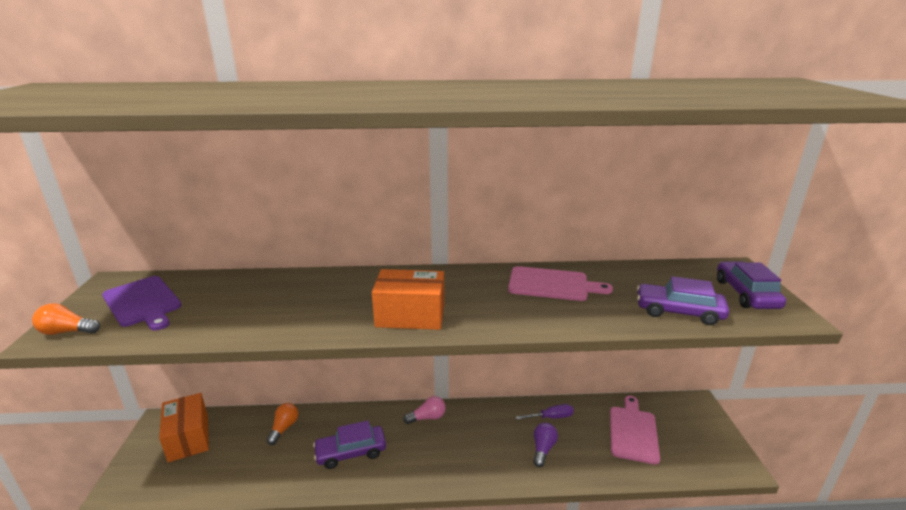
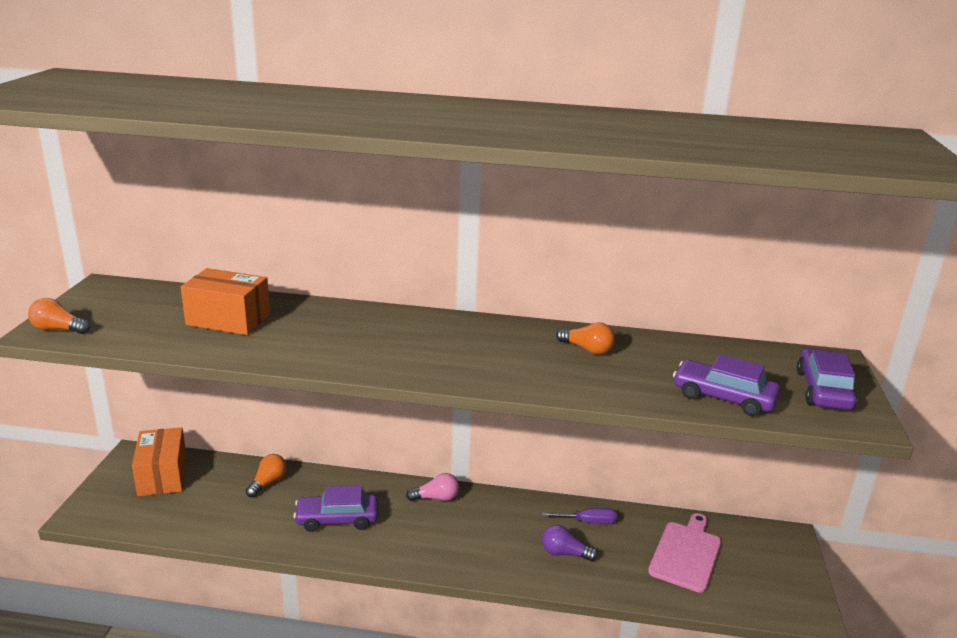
camera: 10 degrees right, 0 degrees up
purple cutting board [102,276,182,330] -> none
orange box [372,269,445,330] -> orange box moved to [181,268,270,335]
pink cutting board [508,266,613,301] -> orange light bulb [556,322,615,355]
purple light bulb [533,423,558,467] -> purple light bulb turned 105 degrees counterclockwise [542,525,598,562]

